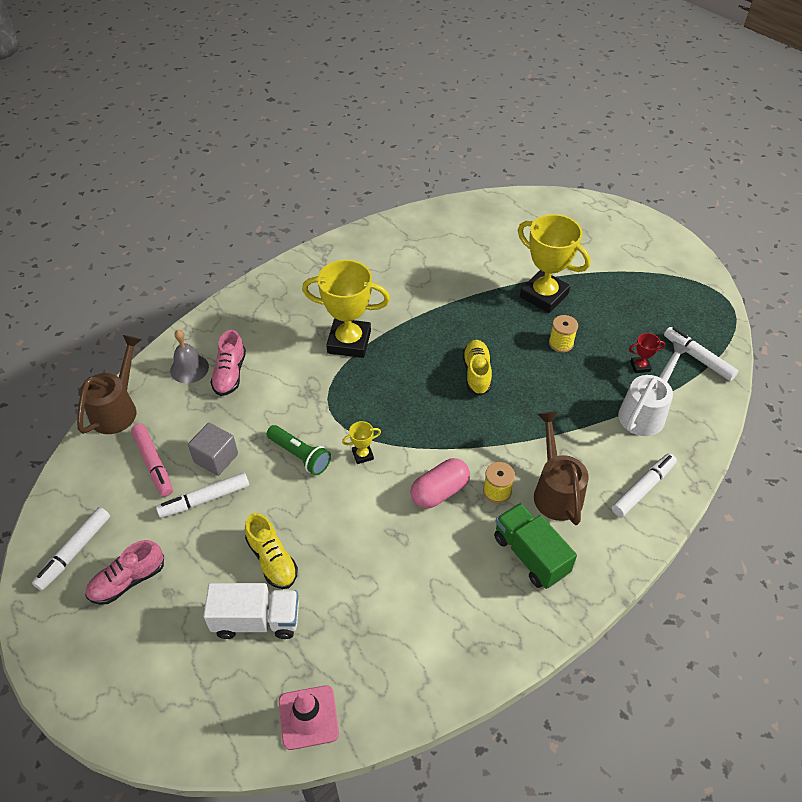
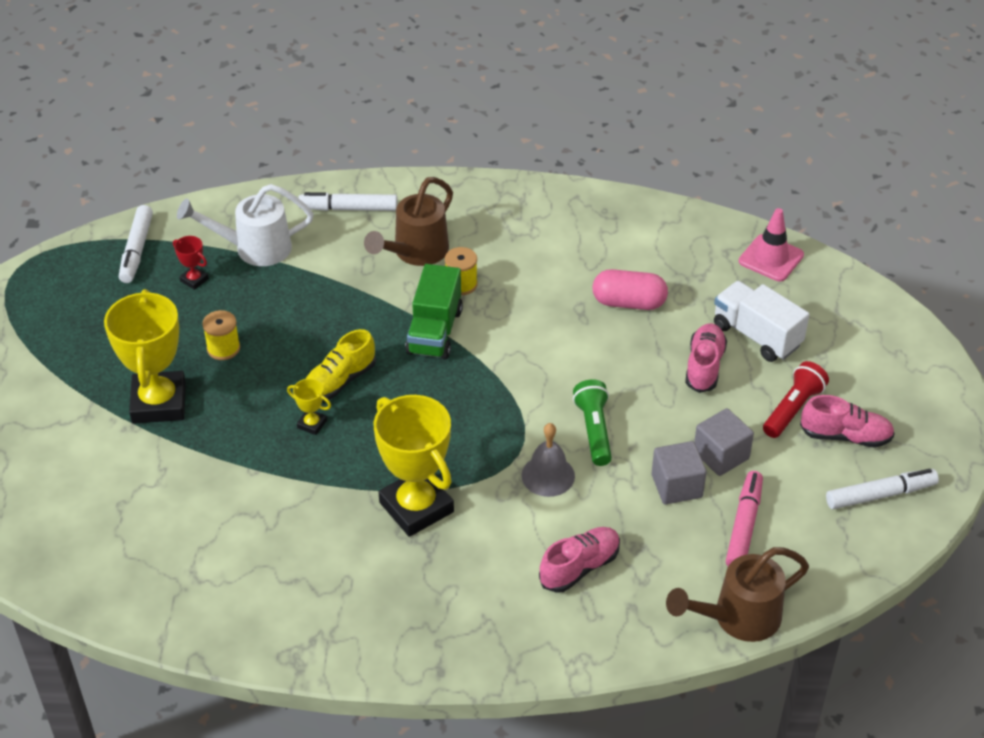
camera: 135 degrees left, 5 degrees down
white marker [156,473,249,518] -> grey cube [694,408,754,476]
grey bell [170,330,209,383] -> grey bell moved to [521,423,575,497]
yellow shoe [245,513,298,589] -> pink shoe [685,323,727,393]
yellow trophy [342,421,381,464] -> yellow trophy moved to [287,379,331,435]
pink capsule [410,458,470,509] -> pink capsule moved to [592,269,668,310]
green truck [494,503,577,589] -> green truck moved to [405,264,463,359]
none -> red flashlight [763,361,829,438]

